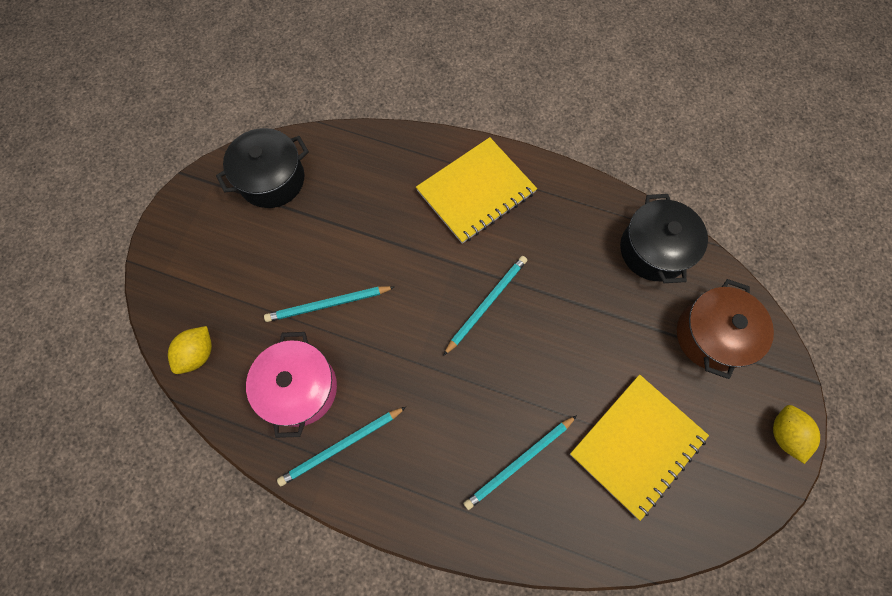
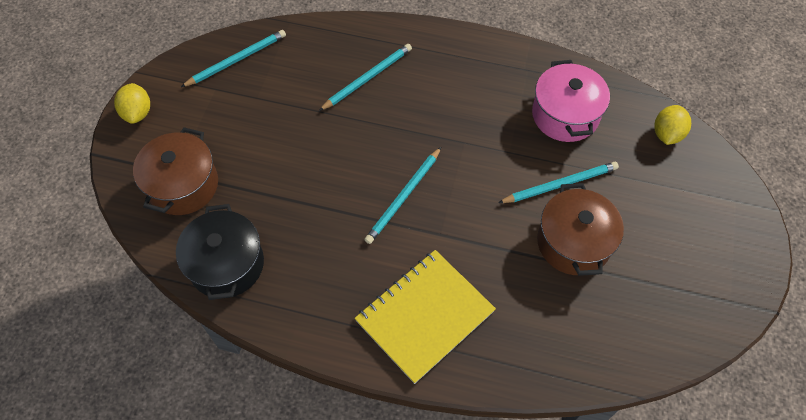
camera: 175 degrees right, 10 degrees down
black pot [216,128,309,208] -> none
turquoise pencil [277,407,406,486] -> turquoise pencil moved to [181,30,286,87]
yellow notebook [570,375,709,521] -> none
none -> brown pot [537,183,624,276]

